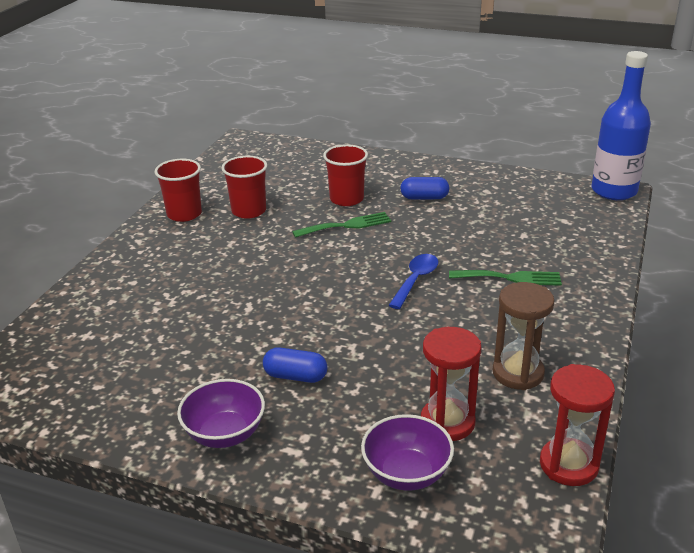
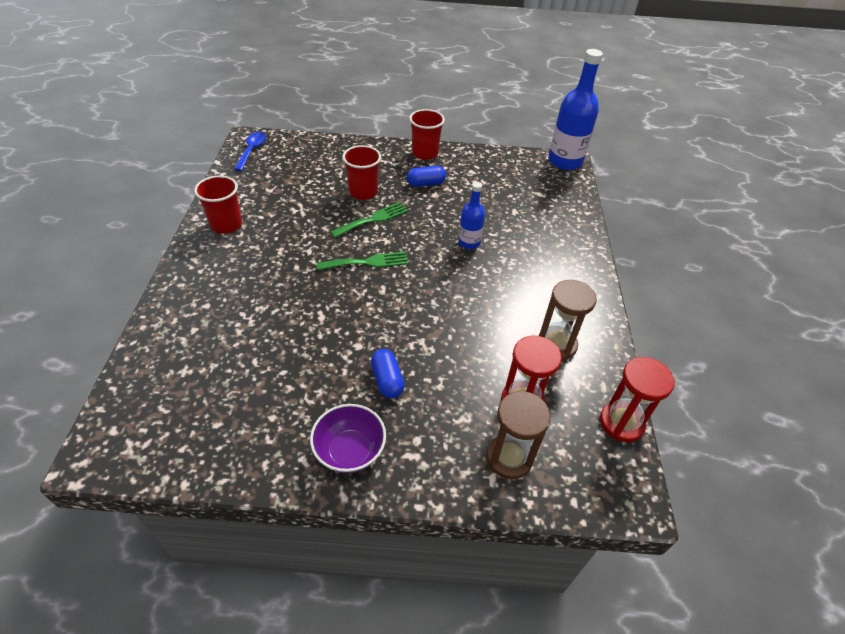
camera: 20 degrees left, 15 degrees up
red cup [221,156,267,219] -> red cup moved to [409,109,445,160]
blue capsule [263,347,327,383] -> blue capsule turned 75 degrees clockwise [371,349,405,399]
purple bowl [361,414,454,491] -> brown hourglass [486,391,551,479]
blue spoon [388,254,438,309] -> blue spoon moved to [234,132,266,171]
green fork [449,270,562,286] -> green fork moved to [317,252,409,270]
none -> blue bottle [458,182,485,249]

